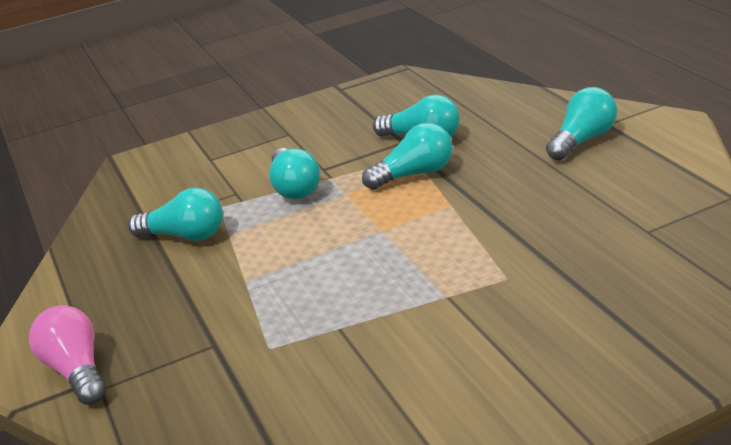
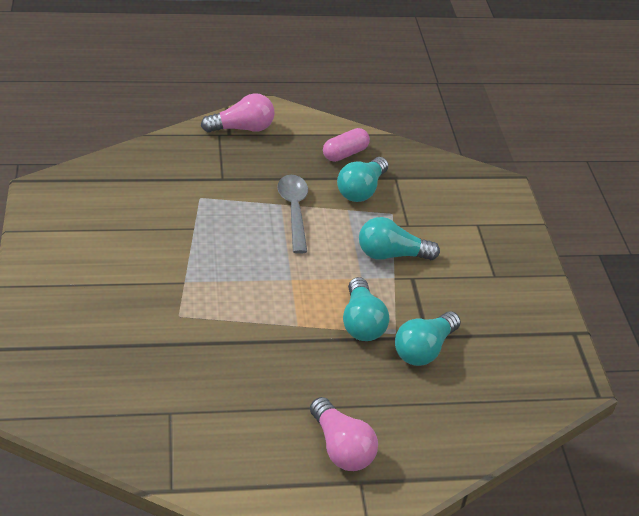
camera: 100 degrees right, 10 degrees up
turquoise light bulb [546,87,617,160] -> pink light bulb [310,397,378,471]
none -> grey spoon [277,175,308,254]
none -> pink capsule [323,128,370,162]

